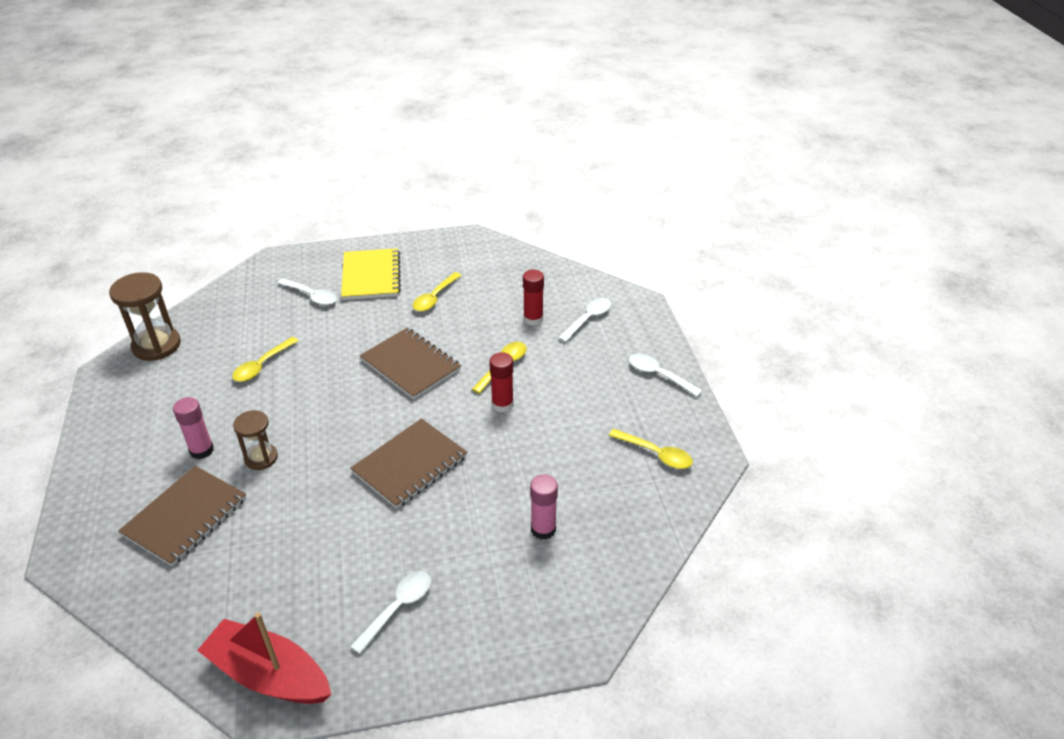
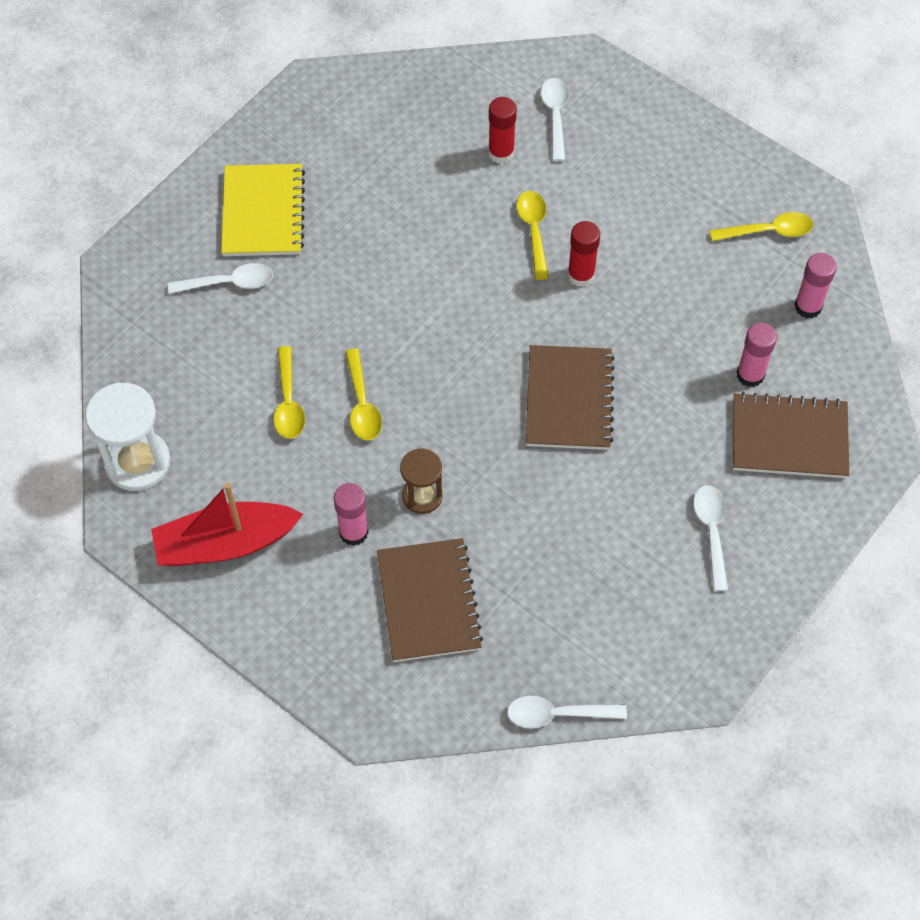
camera: 40 degrees left, 20 degrees up
brown hourglass [109,272,181,361] -> white hourglass [85,383,171,491]
red boat [197,612,332,704] -> red boat moved to [151,483,303,566]
yellow notebook [341,248,401,300] -> yellow notebook turned 45 degrees clockwise [221,164,305,256]
brown notebook [360,328,461,400] -> brown notebook moved to [733,392,849,478]
yellow spoon [413,272,462,312] -> yellow spoon moved to [345,349,382,440]
white spoon [629,353,702,397] -> white spoon moved to [507,696,627,729]
none -> pink glue stick [794,253,837,318]

